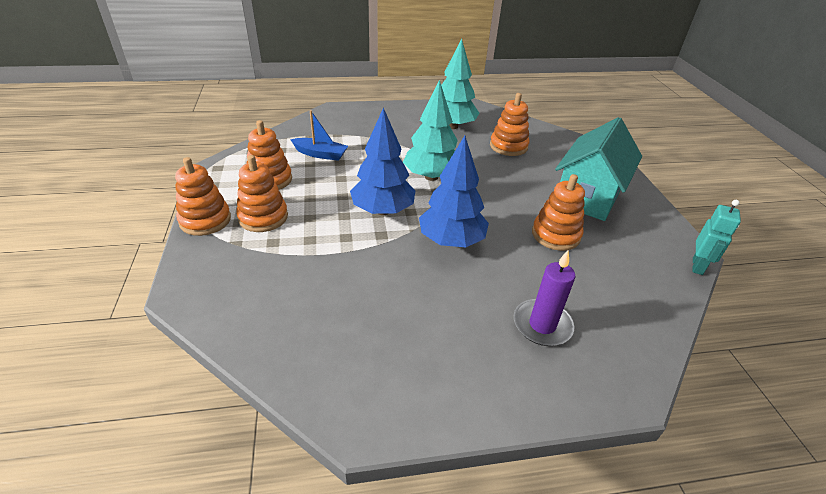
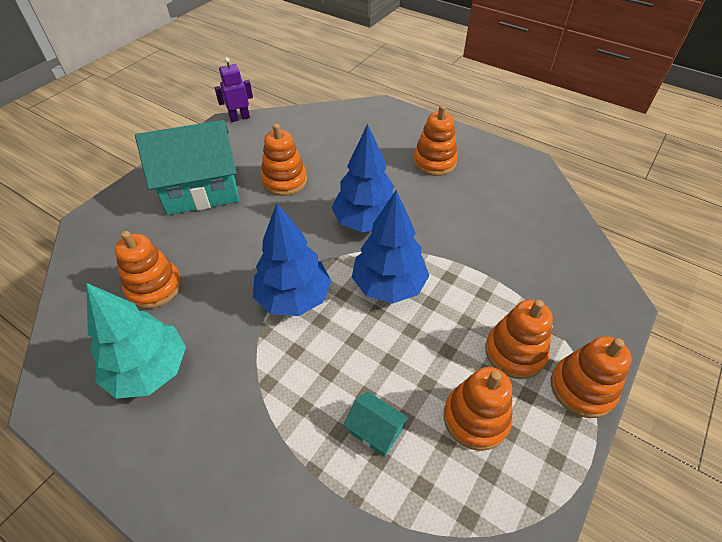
camera: 135 degrees left, 10 degrees up
blue boat [290,110,348,161] -> turquoise house [344,392,409,457]
turquoise tree [403,80,458,181] -> blue tree [253,203,331,316]
purple candle [514,250,576,346] -> none
turquoise robot [692,200,741,275] -> purple robot [214,57,253,122]
none -> orange stacking toy [413,105,458,176]

